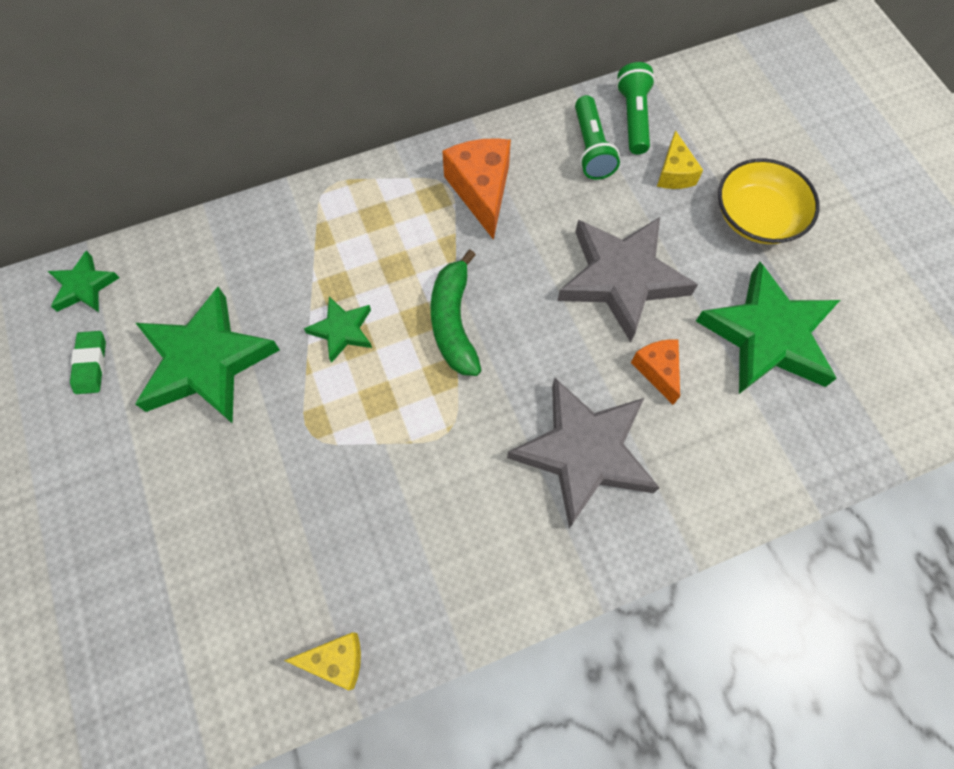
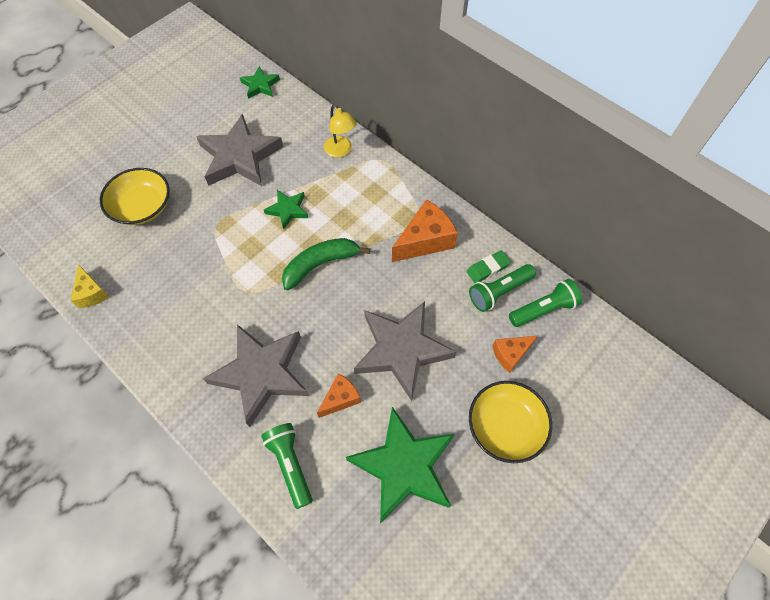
camera: 65 degrees right, 5 degrees down
green eraser [70,331,106,394] -> green eraser moved to [466,250,511,284]
green star [135,287,280,424] -> grey star [196,114,283,186]
yellow cheese [657,130,703,189] -> orange cheese [492,336,538,373]
none -> yellow bowl [100,168,170,225]
none -> green flashlight [261,423,313,509]
none -> yellow lamp [324,105,357,158]

